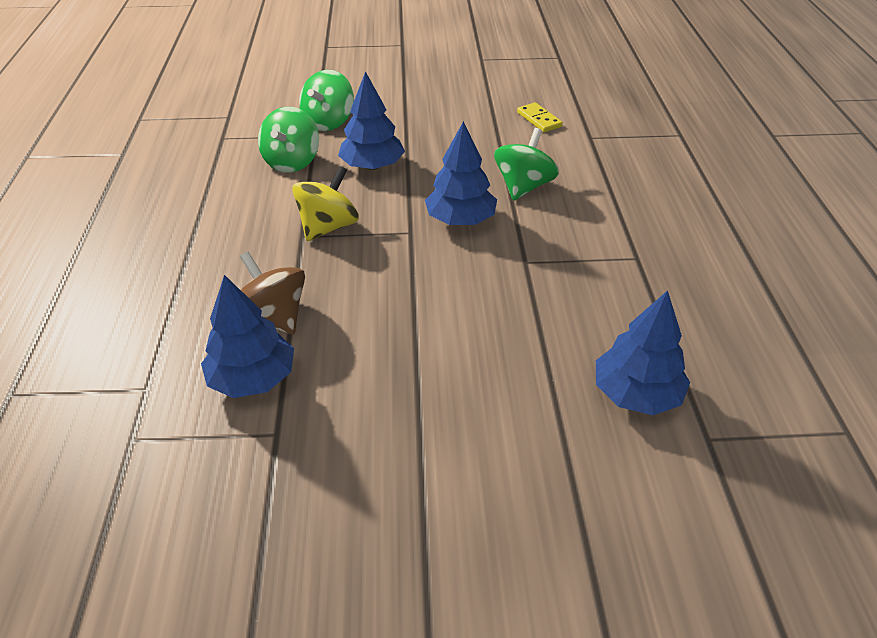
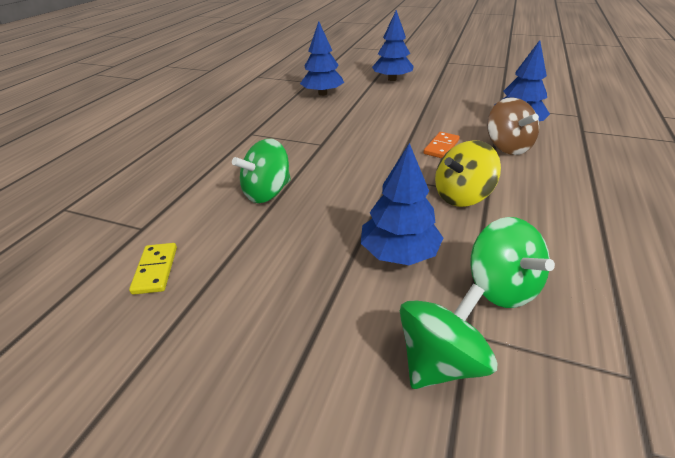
camera: 155 degrees left, 5 degrees down
green spinning top [258,107,319,173] -> green spinning top turned 120 degrees clockwise [470,217,555,308]
blue tree [425,121,497,225] -> blue tree moved to [372,10,414,81]
none -> orange domino [424,132,460,158]

